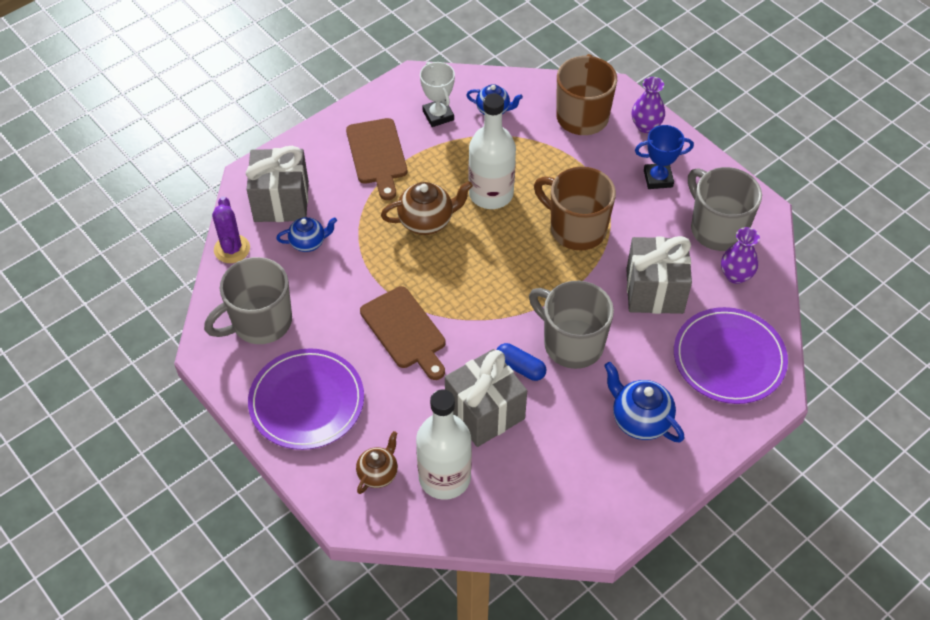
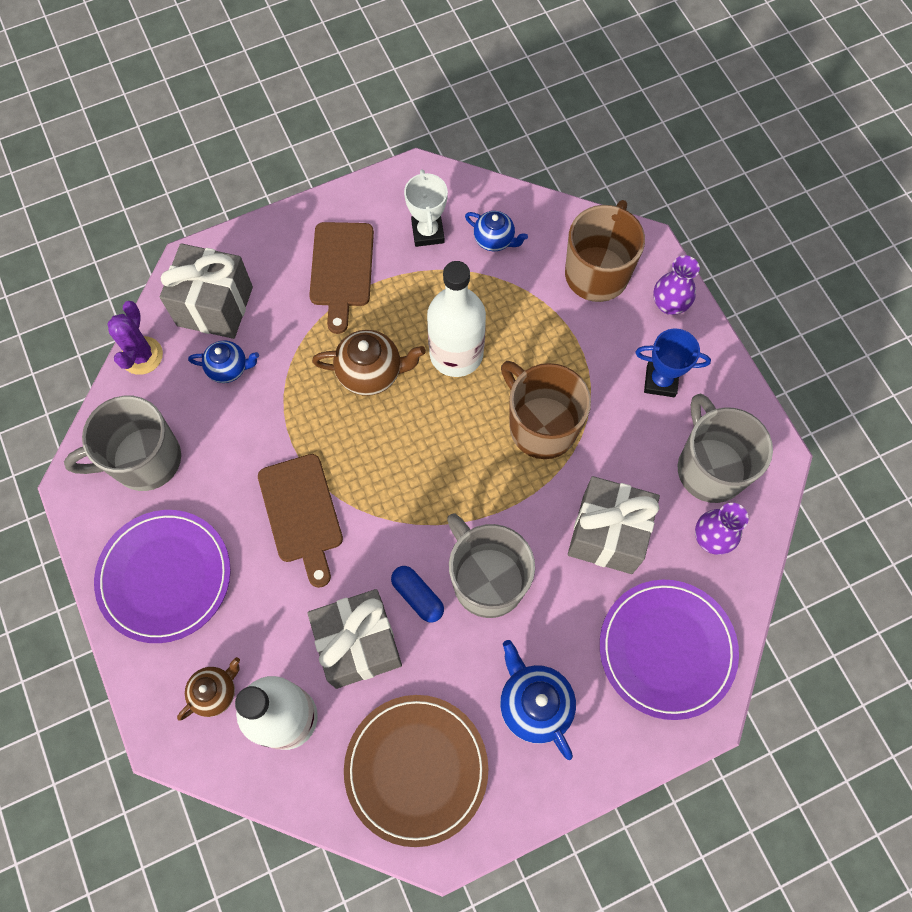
camera: 15 degrees right, 15 degrees up
none -> brown plate [344,695,488,847]

